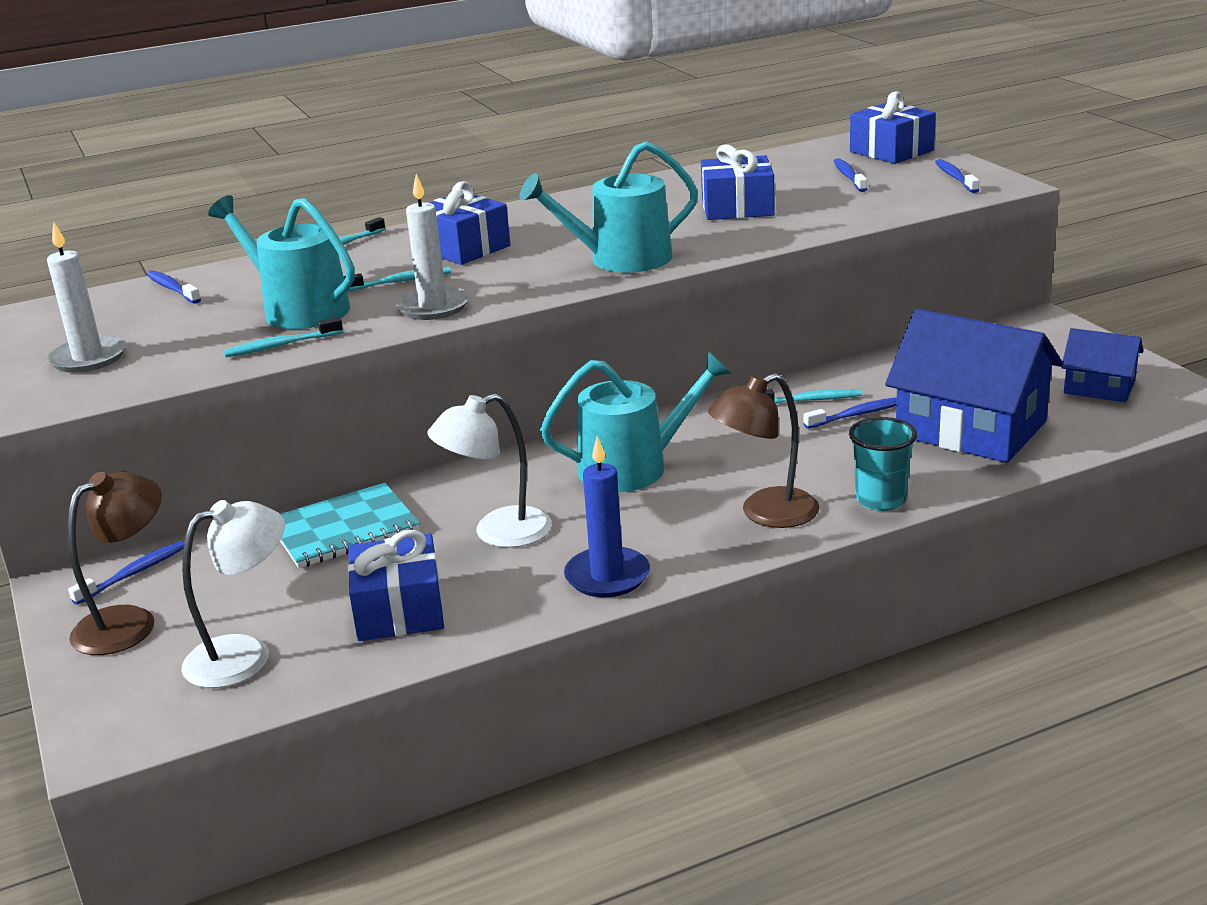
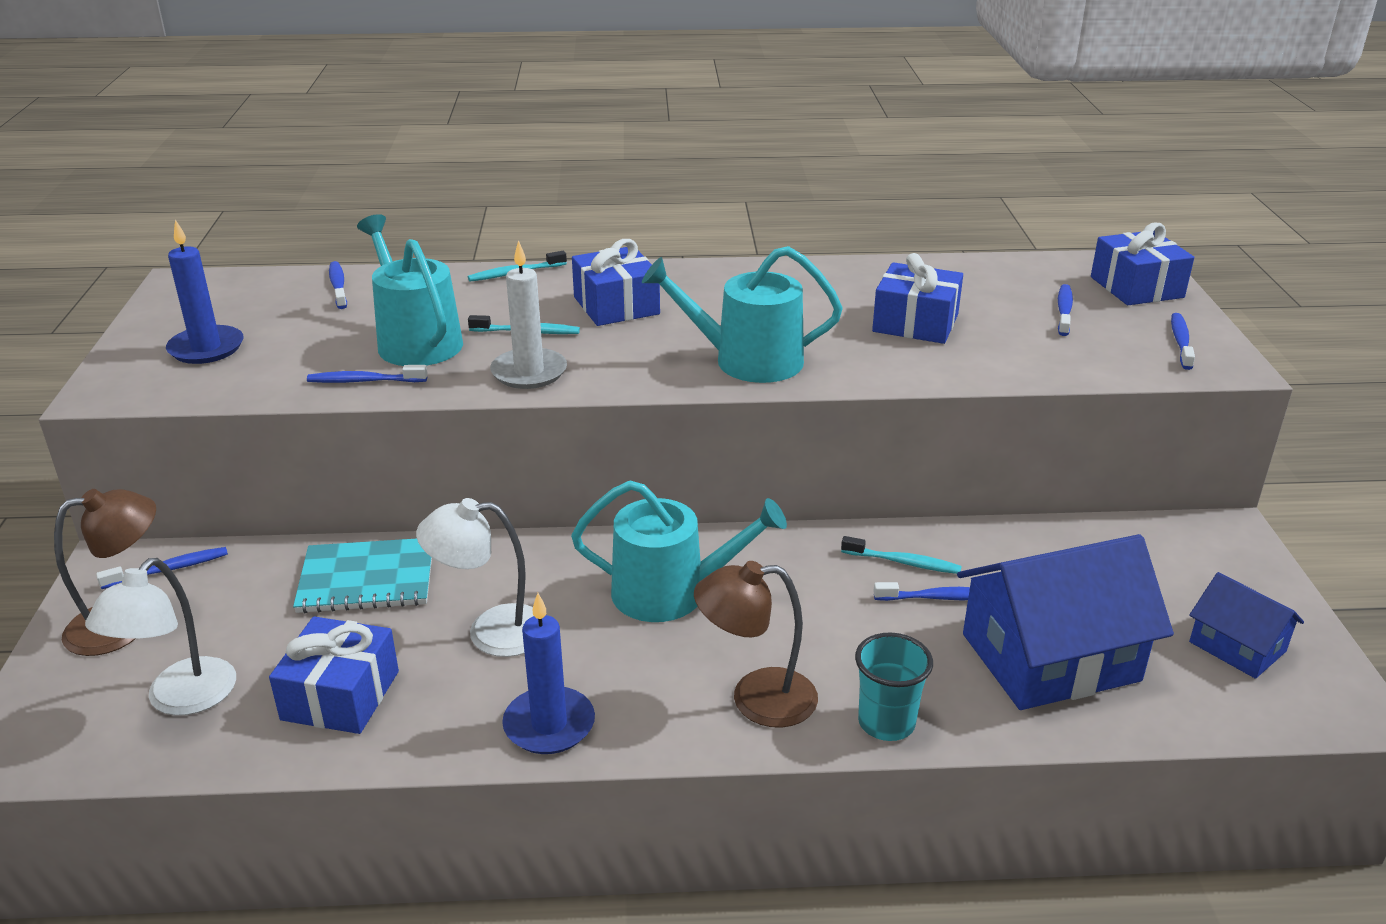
camera: 20 degrees right, 5 degrees up
white candle [46,222,126,373] -> blue candle [166,219,243,364]
white lamp [181,500,285,688] -> white lamp turned 120 degrees clockwise [85,558,236,716]
turquoise toothbrush [224,317,343,357] -> blue toothbrush [307,365,428,383]
blue house [885,309,1063,463] -> blue house turned 75 degrees counterclockwise [957,534,1174,710]

